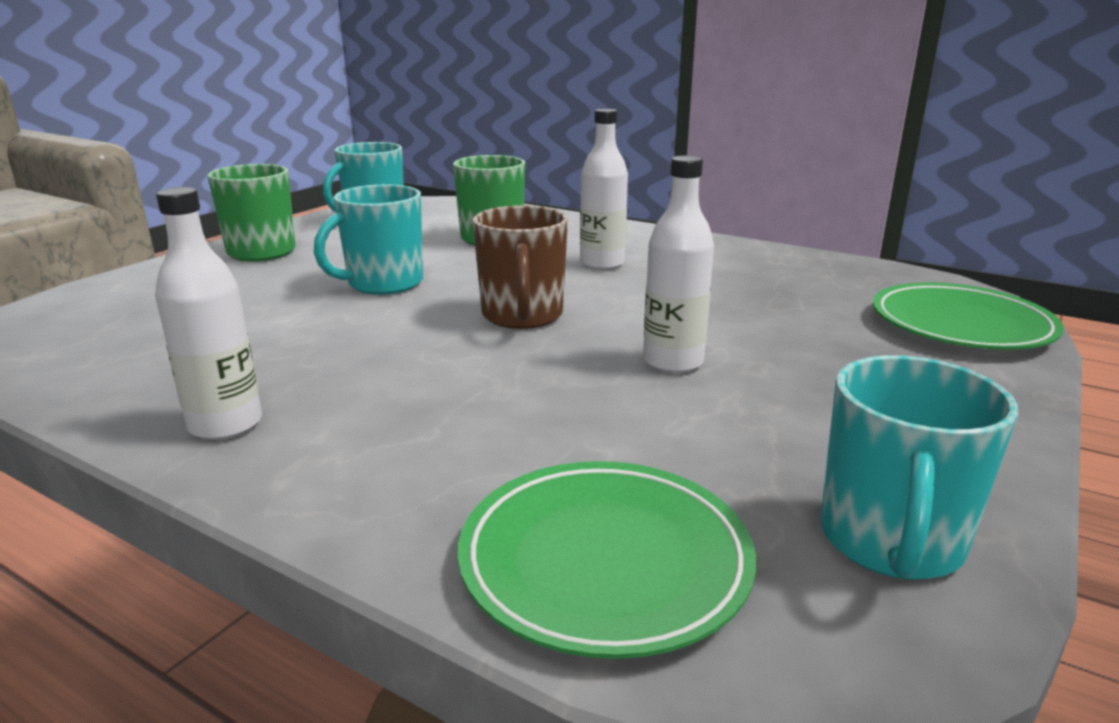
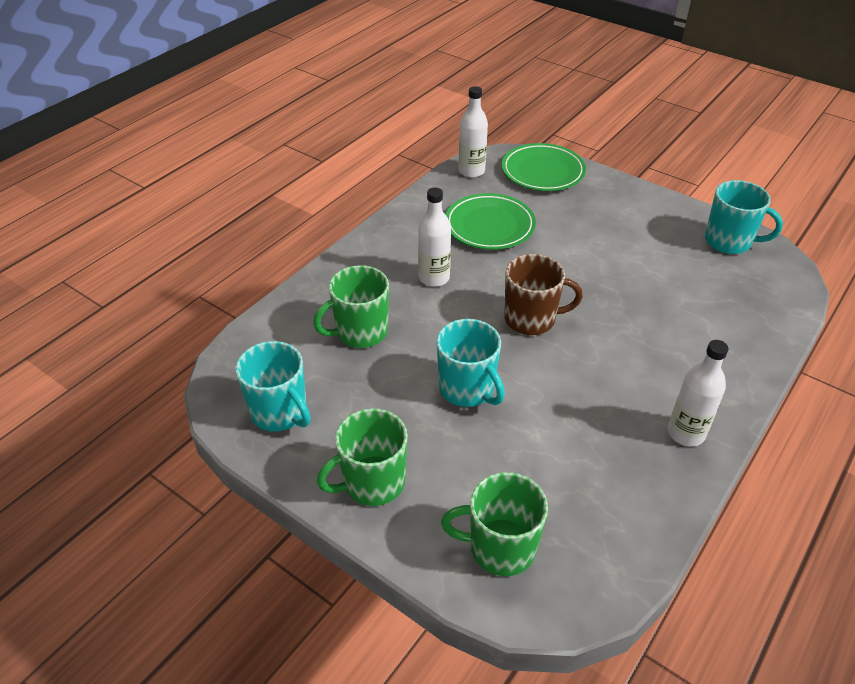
camera: 85 degrees left, 20 degrees up
green plate [458,461,756,659] -> green plate moved to [445,193,536,250]
white bottle [643,156,714,373] -> white bottle moved to [459,86,488,178]
none -> green mug [441,472,548,576]

